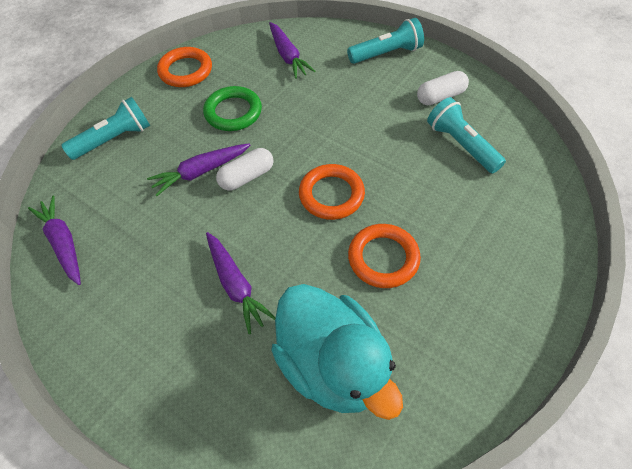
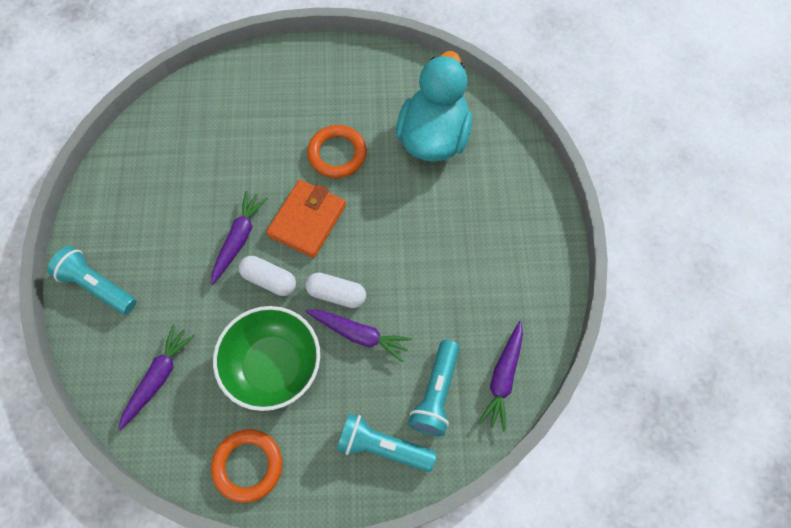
camera: 130 degrees left, 10 degrees up
green ring [203,86,262,131] -> green bowl [213,306,320,411]
purple carrot [206,232,276,334] -> purple carrot moved to [211,191,268,285]
orange ring [299,164,365,220] -> orange wallet [266,180,346,258]
white capsule [417,71,469,105] -> white capsule moved to [239,256,296,296]
turquoise flashlight [427,97,506,174] -> turquoise flashlight moved to [408,340,460,437]

